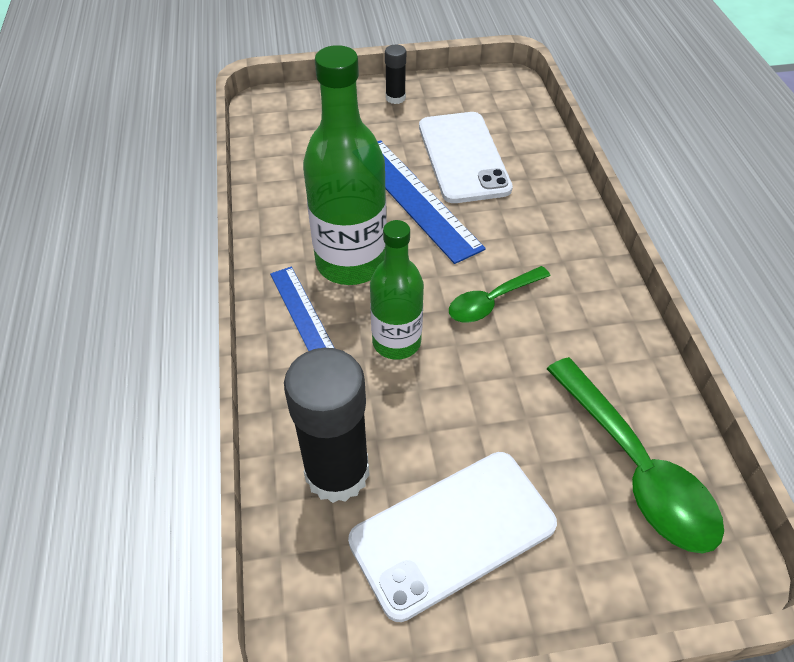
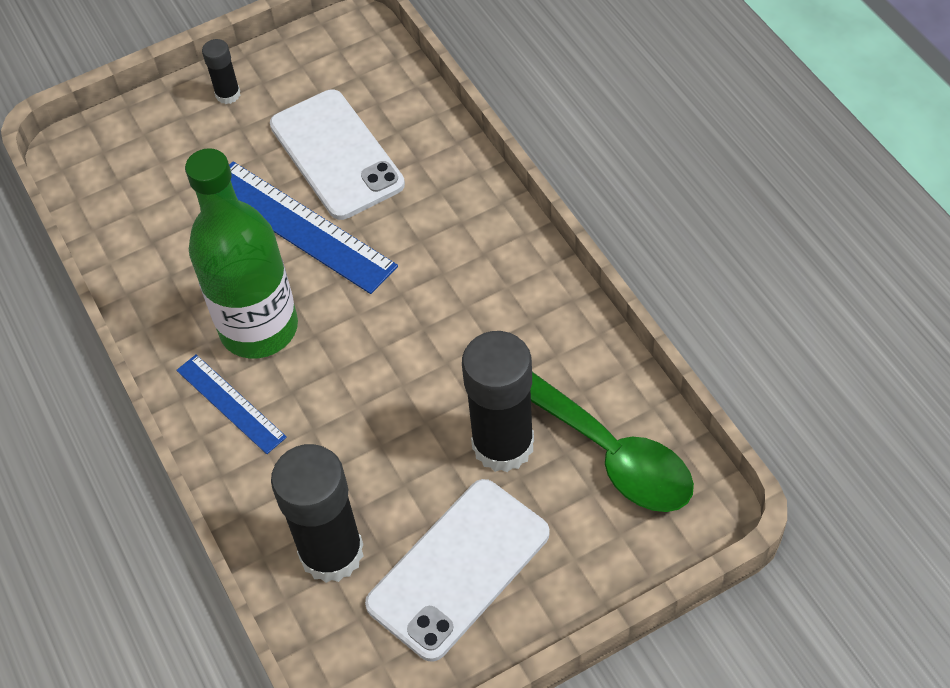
camera: 15 degrees left, 5 degrees up
green bottle [370,220,424,360] -> none
green spoon [449,266,551,323] -> none
none -> black glue stick [462,331,534,472]

